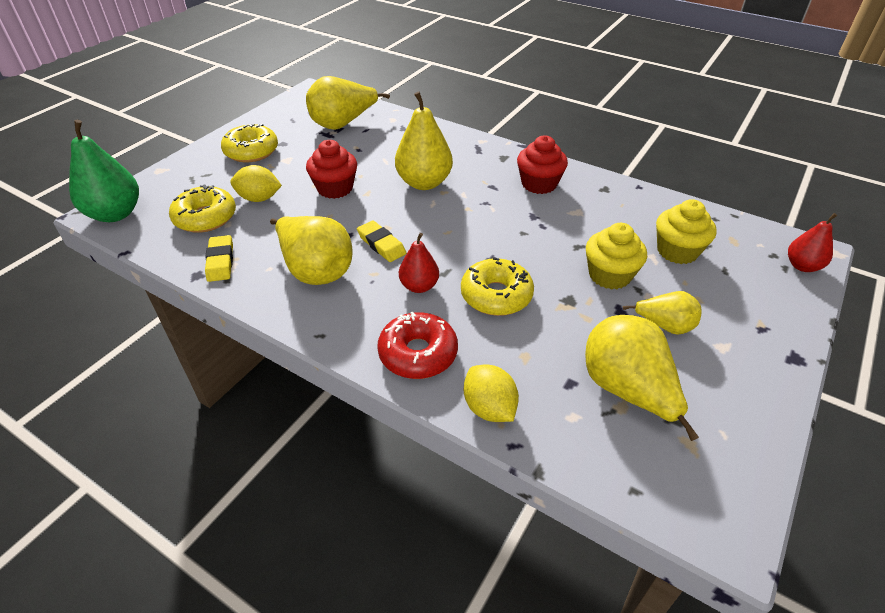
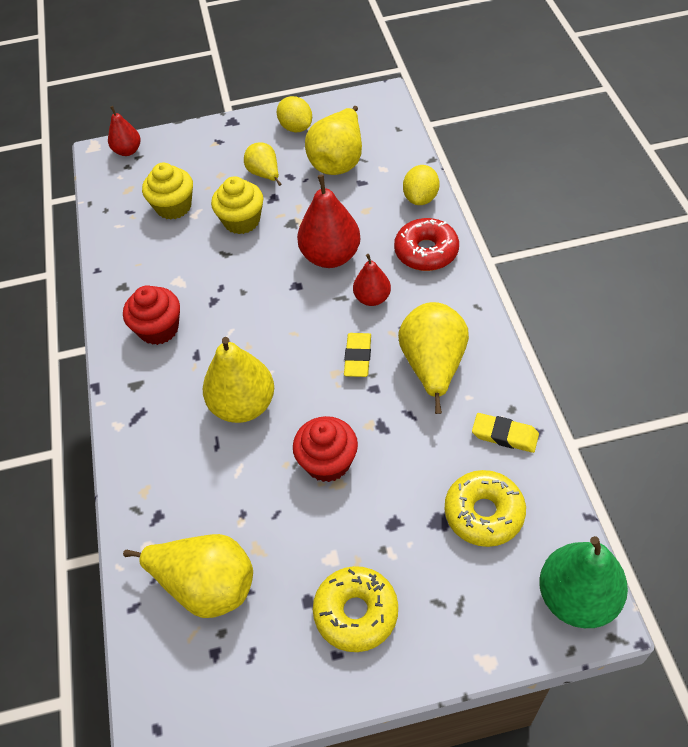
camera: 130 degrees left, 10 degrees up
yellow eraser [205,235,233,282] -> yellow eraser turned 75 degrees clockwise [472,413,539,453]
yellow lemon [231,165,282,202] -> yellow lemon moved to [277,96,312,132]
yellow donut [461,258,534,316] -> red pear [297,175,361,268]

